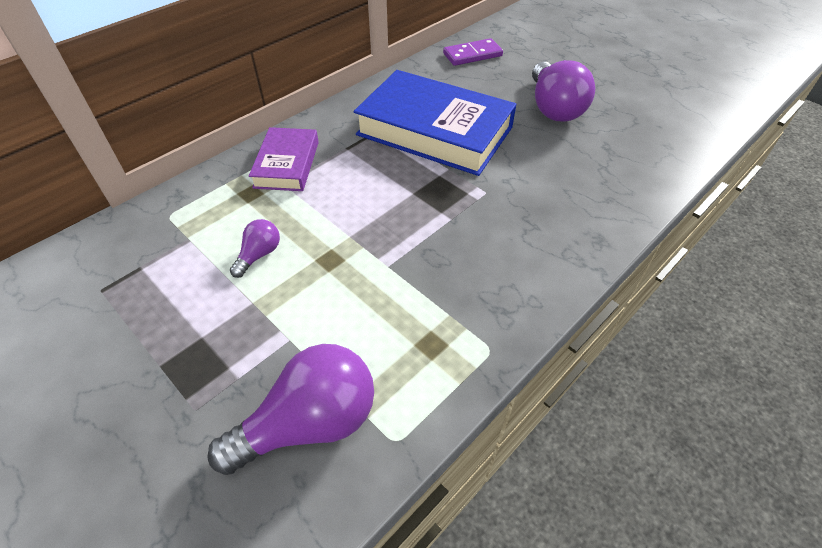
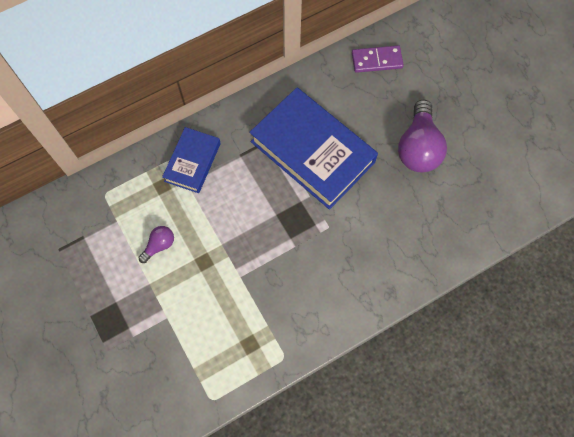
camera: 15 degrees right, 20 degrees up
purple light bulb [207,344,374,475] -> none
purple book [249,127,319,191] -> blue book [162,127,221,193]

